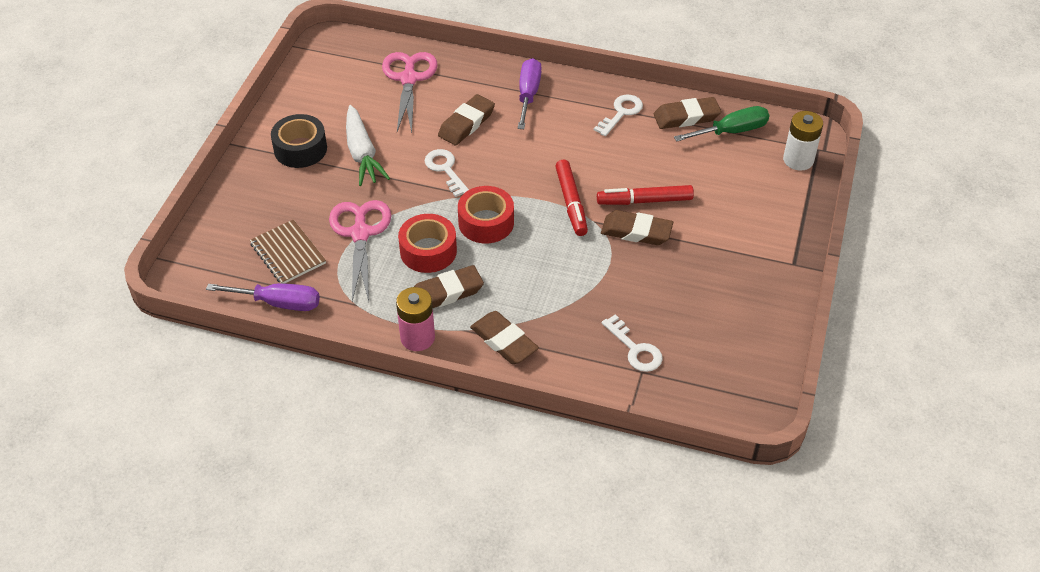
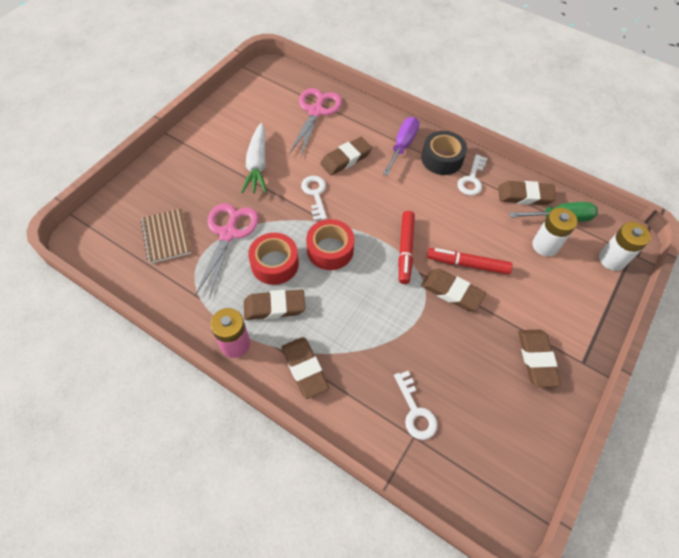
camera: 15 degrees right, 10 degrees up
purple screwdriver [206,283,320,311] -> none
black tape [271,114,327,168] -> black tape moved to [421,131,467,175]
white key [594,95,643,136] -> white key turned 150 degrees clockwise [457,154,487,196]
none -> brown eraser [518,329,561,387]
none -> white battery [532,207,578,257]

